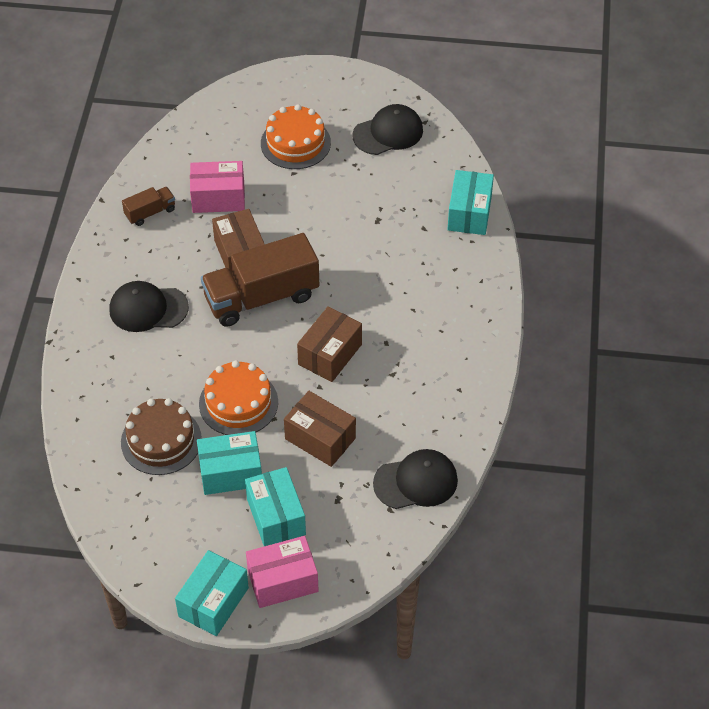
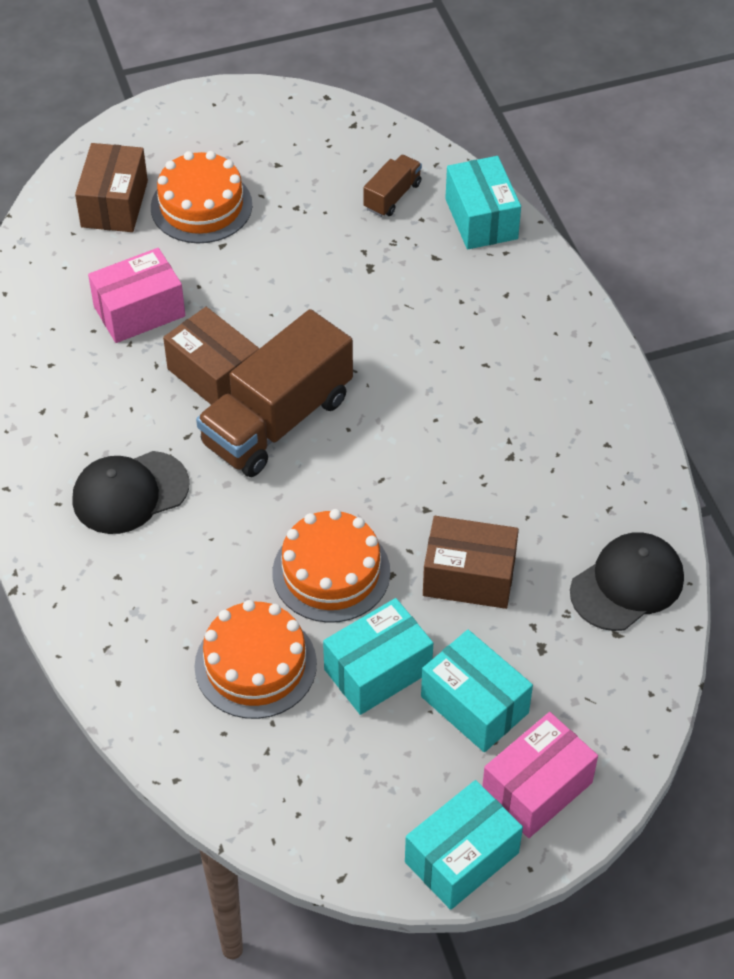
camera: 25 degrees left, 0 degrees up
brown cake [121,398,202,475] -> orange cake [194,600,317,719]
brown truck [122,187,175,226] -> brown truck moved to [363,155,422,217]
turquoise box [175,550,249,636] -> turquoise box turned 45 degrees clockwise [405,780,523,910]
brown box [297,306,362,382] -> brown box moved to [75,143,148,232]
black cap [352,104,423,155] -> none

